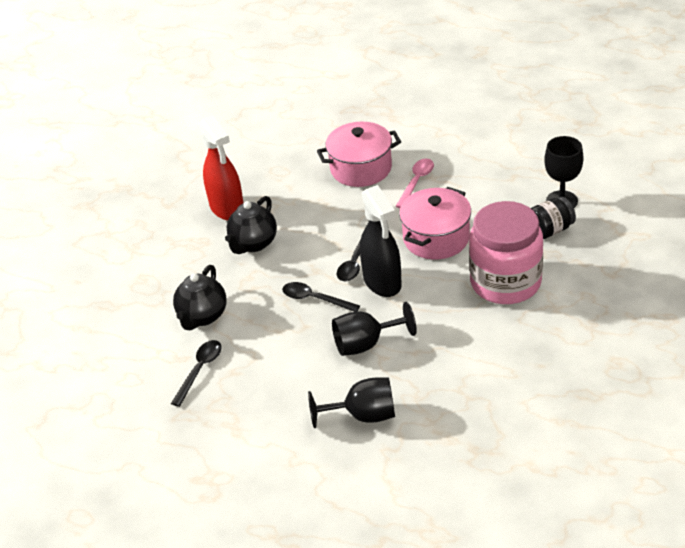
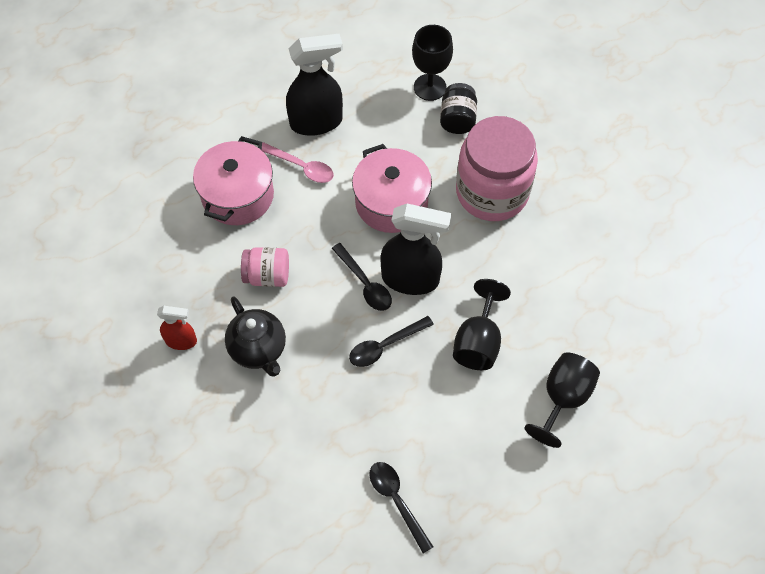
camera: 60 degrees left, 20 degrees up
black teapot [173,265,226,331] -> none
red spray bottle [199,115,243,220] -> red spray bottle [157,306,197,350], size x0.54
pink spoon [396,159,434,208] -> pink spoon turned 150 degrees clockwise [262,142,334,183]
none -> pink jar [241,247,289,287]
none -> black spray bottle [286,34,343,136]

